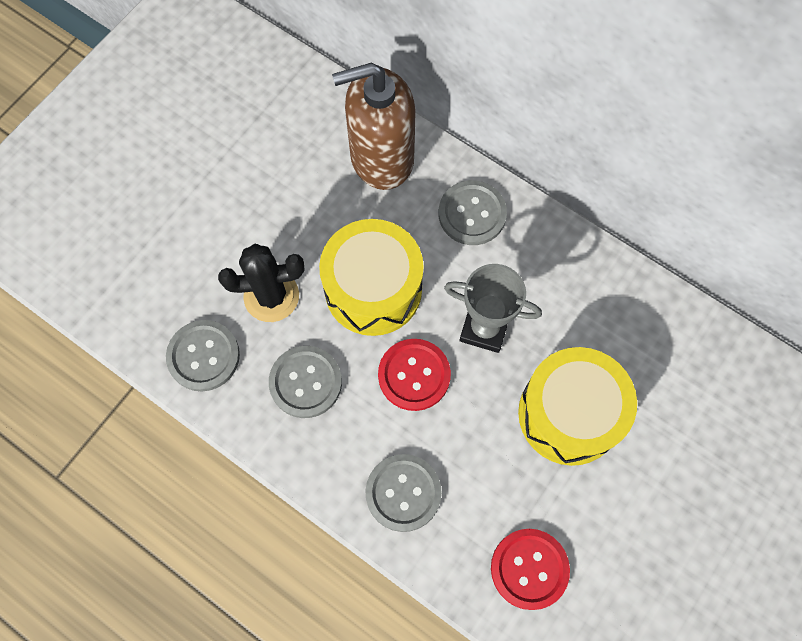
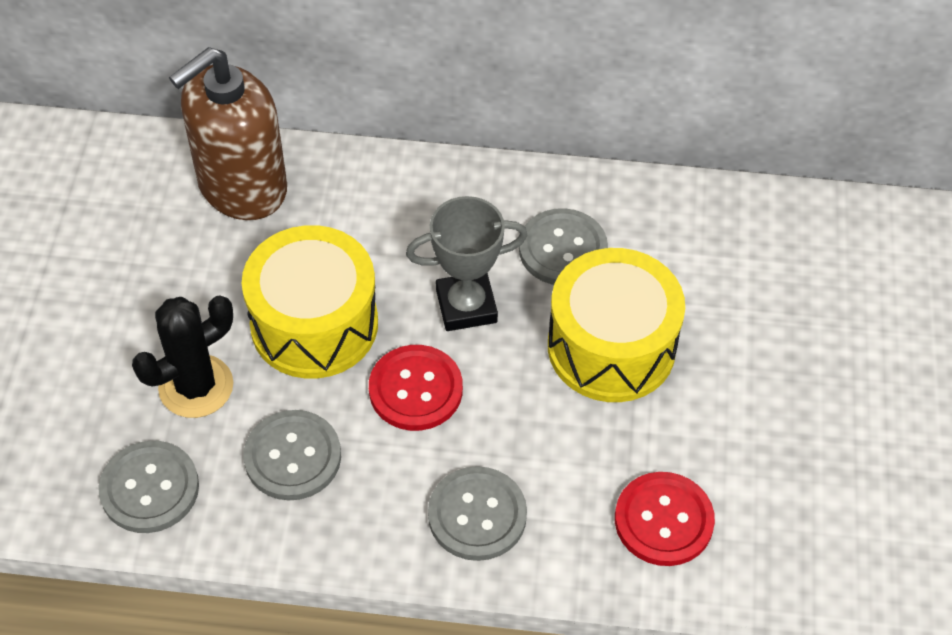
camera: 30 degrees left, 15 degrees down
grey button [439,180,507,245] -> grey button moved to [519,208,608,285]

